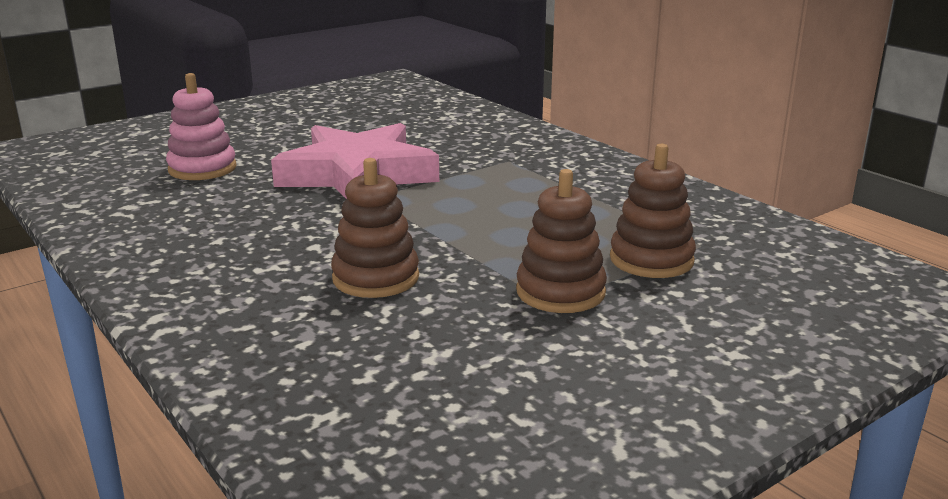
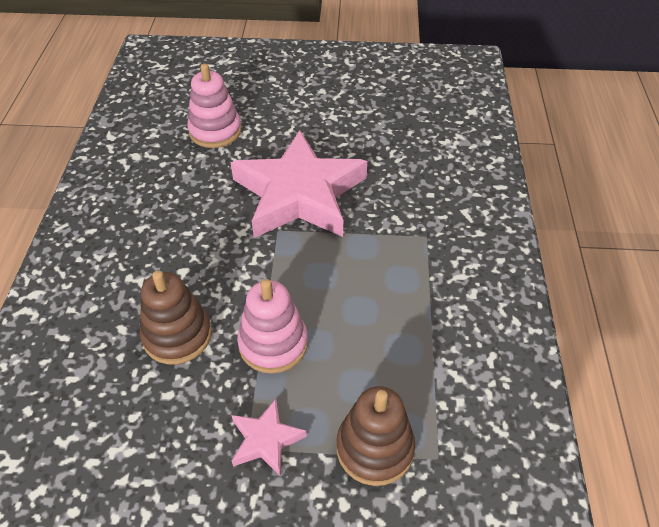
camera: 40 degrees right, 25 degrees up
brown stacking toy [516,169,607,313] -> pink star [232,399,307,477]
none -> pink stacking toy [237,279,308,374]

